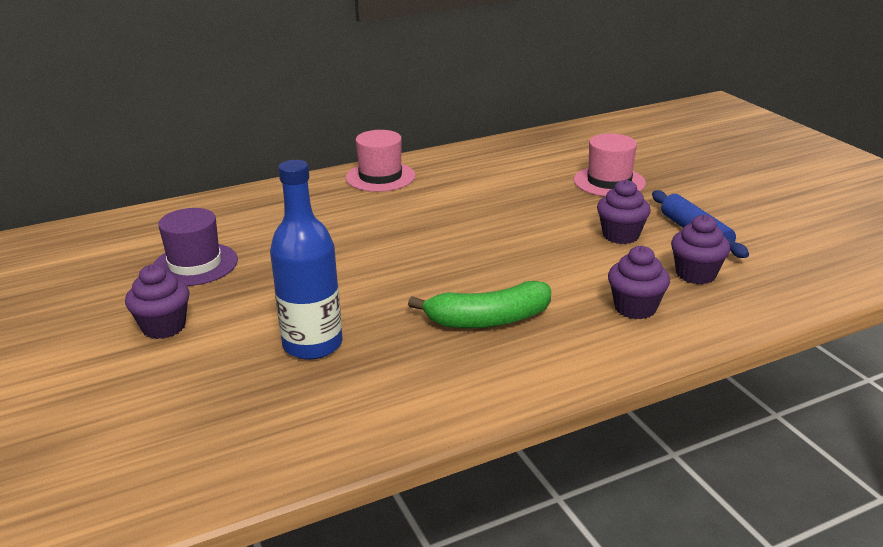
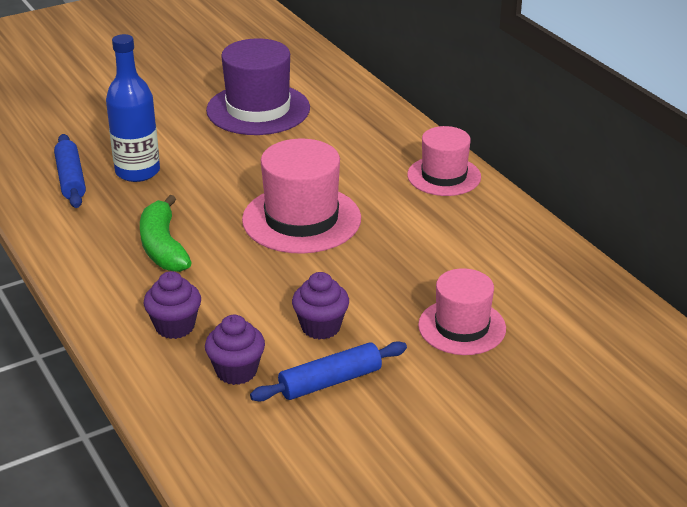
camera: 85 degrees right, 5 degrees up
purple cupcake [125,264,190,339] -> none
purple hat [153,208,238,286] -> purple hat [206,38,310,135], size x1.53
none -> blue rolling pin [54,134,86,208]
none -> pink hat [242,139,361,254]

